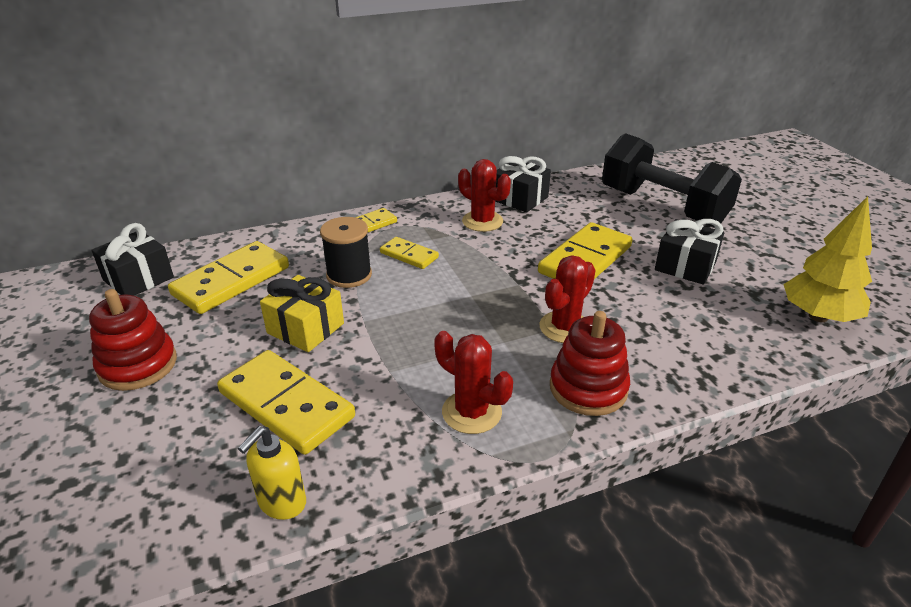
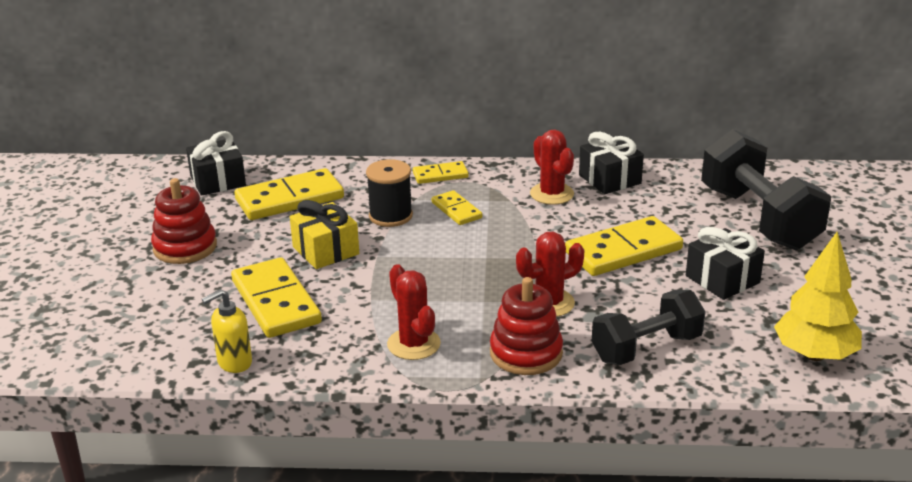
camera: 25 degrees right, 5 degrees down
none -> black dumbbell [592,290,705,365]

